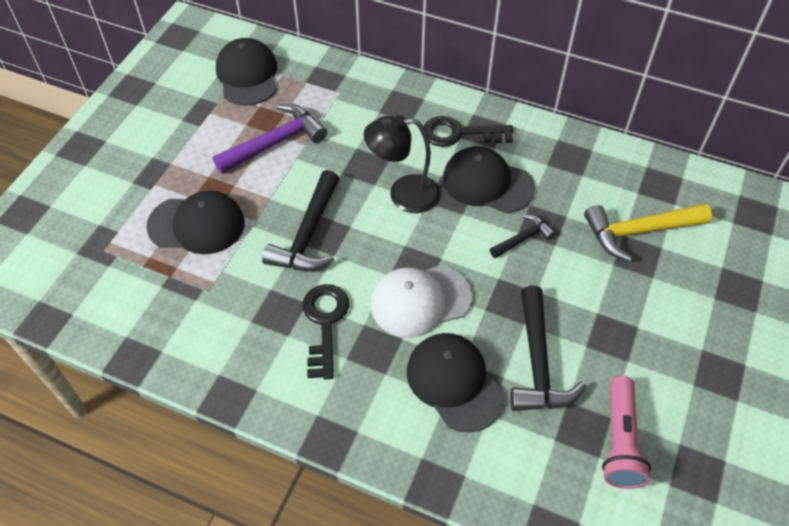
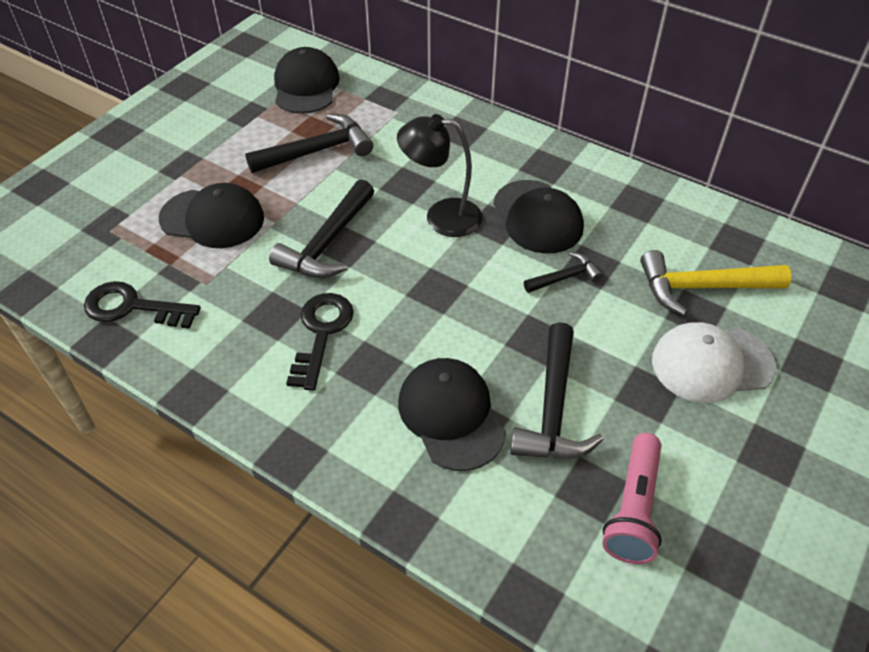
camera: 10 degrees right, 5 degrees down
purple hammer [213,104,327,174] -> black hammer [245,114,373,173]
white cap [370,265,472,338] -> white cap moved to [652,322,776,403]
black key [423,116,513,147] -> black key moved to [84,281,201,329]
black cap [443,146,535,213] -> black cap turned 150 degrees counterclockwise [493,180,584,254]

